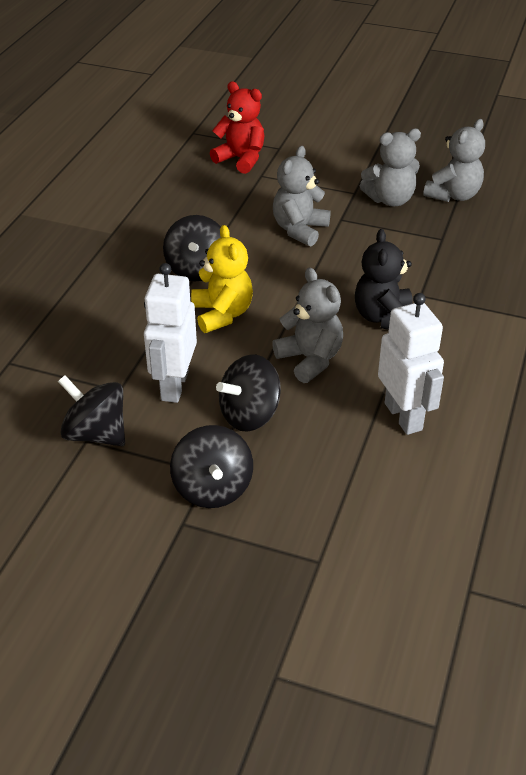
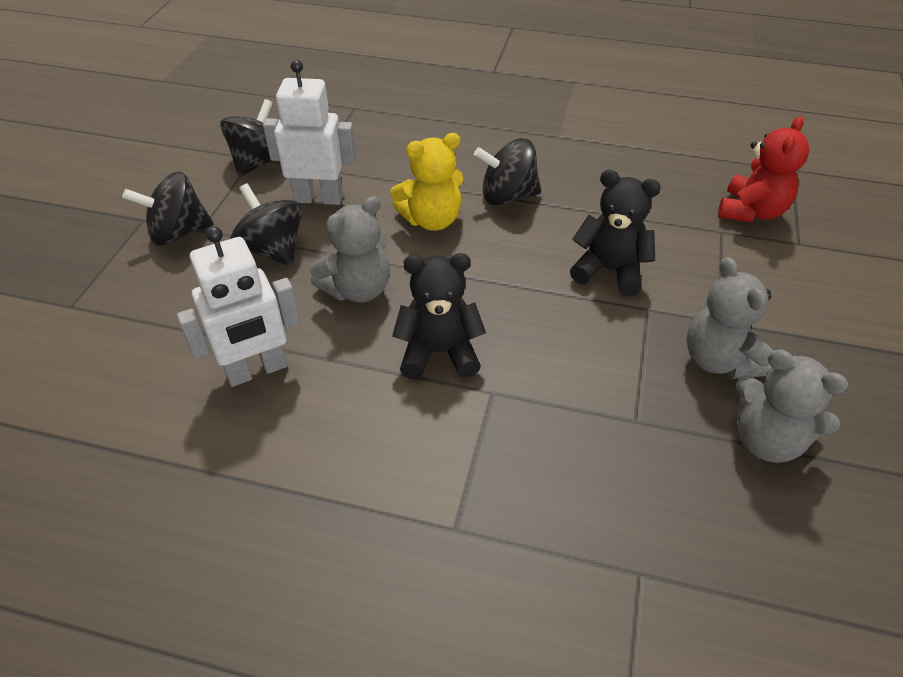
camera: 85 degrees right, 5 degrees up
grey teddy bear [273,146,330,246] -> black teddy bear [570,170,661,296]

